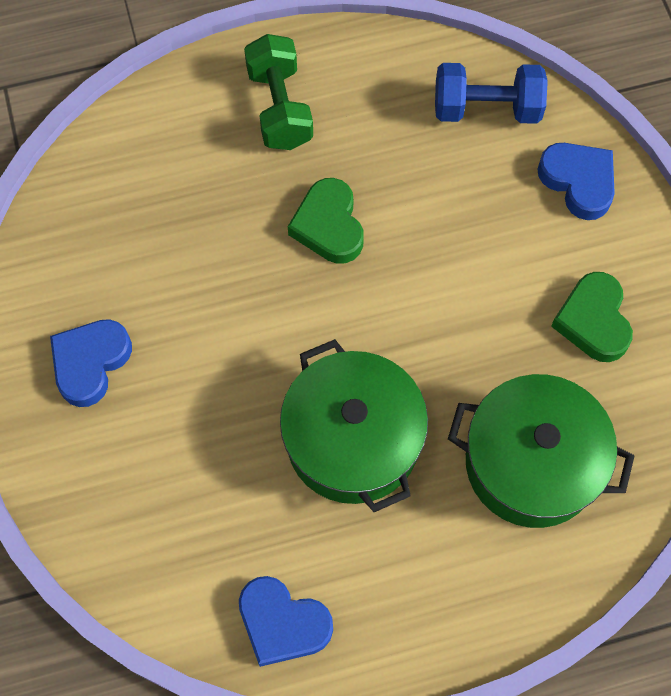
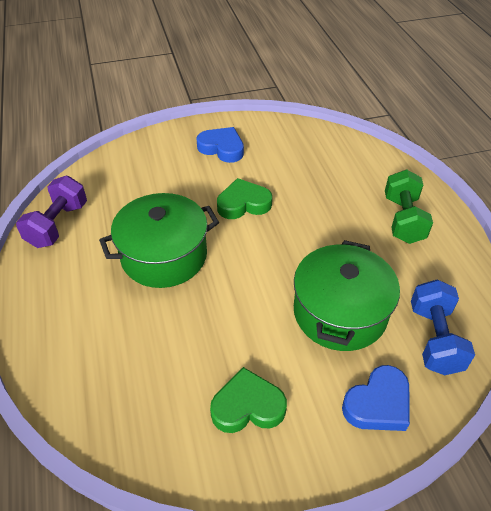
camera: 90 degrees right, 20 degrees down
blue heart [239,576,333,667] -> purple dumbbell [16,176,87,248]
green dumbbell [244,34,313,150] -> green dumbbell turned 75 degrees counterclockwise [385,170,433,244]
green heart [288,178,364,264] -> green heart moved to [217,178,272,219]
green pot [448,374,634,528] -> green pot moved to [294,240,400,351]

